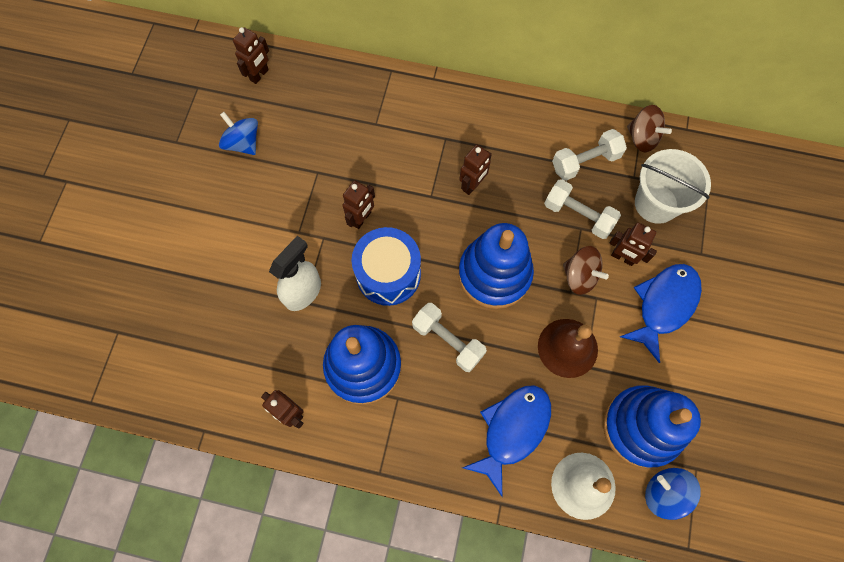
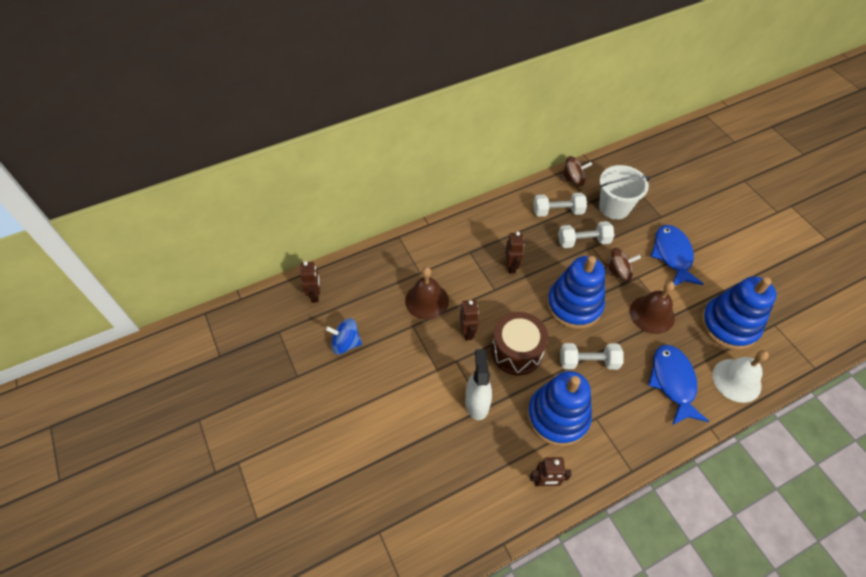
camera: 40 degrees left, 15 degrees down
blue drum [352,227,421,306] -> brown drum [491,312,548,376]
white dumbbell [552,129,627,181] -> white dumbbell turned 60 degrees clockwise [534,193,587,217]
brown robot [609,223,657,266] -> none
blue spinning top [645,468,701,520] -> none
none -> brown bell [405,267,449,320]

